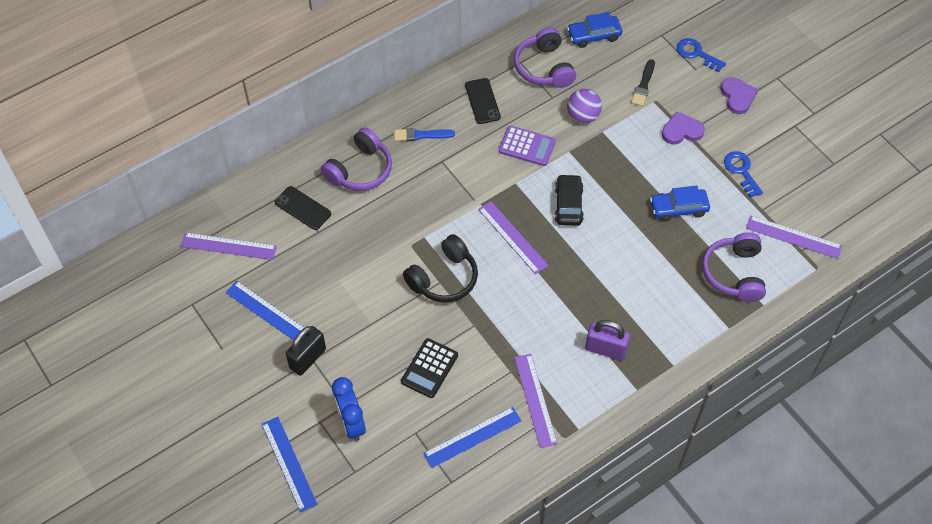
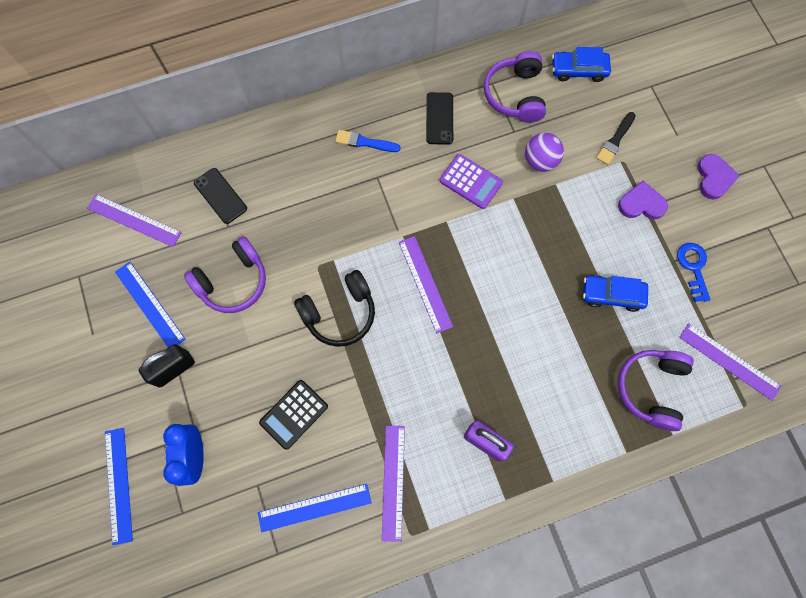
camera: 15 degrees right, 15 degrees up
purple headphones [321,127,392,191] -> purple headphones moved to [184,236,266,313]
black car [555,174,584,226] -> none
blue key [677,38,726,72] -> none

